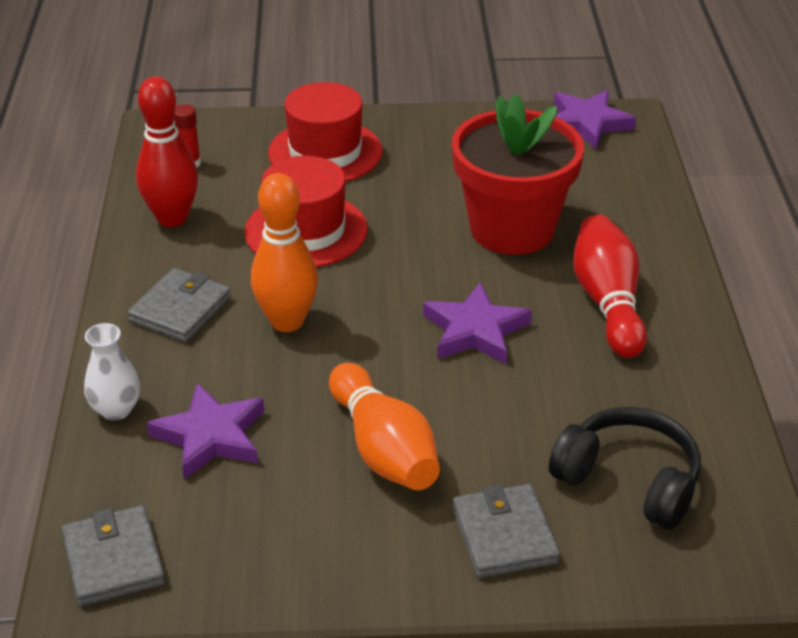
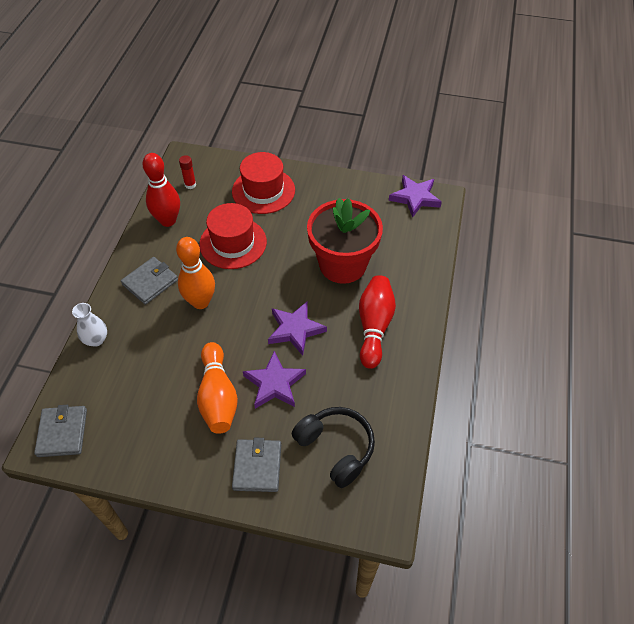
camera: 15 degrees right, 15 degrees up
purple star [147,383,264,480] -> purple star moved to [243,351,306,409]

